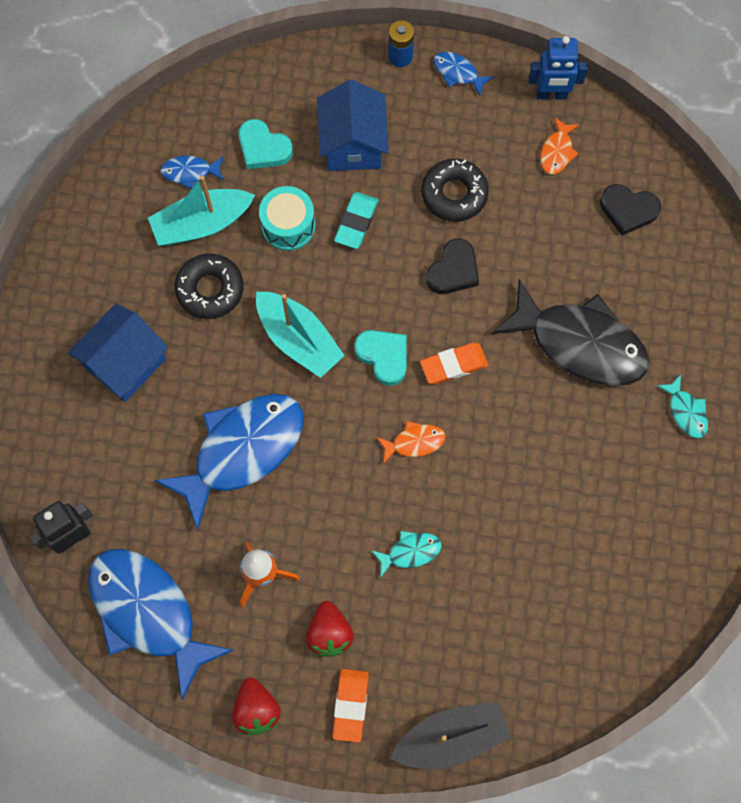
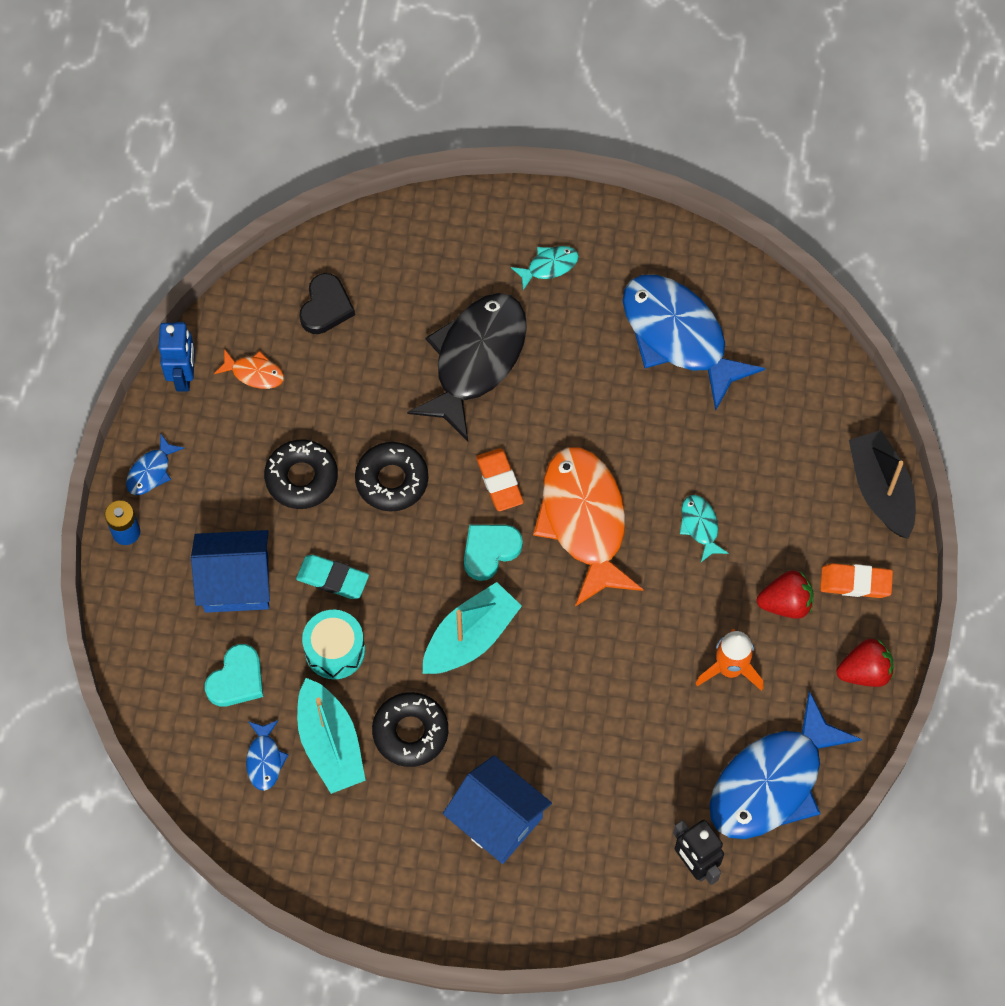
camera: 90 degrees left, 5 degrees down
blue fish [154,394,303,531] -> blue fish moved to [623,275,765,411]
orange fish [376,421,445,464] -> orange fish [533,447,643,607], size x2.35
black heart [426,238,479,294] -> black donut [355,442,428,512]

